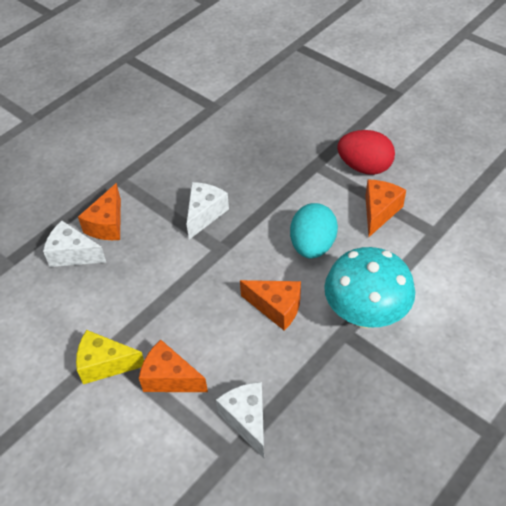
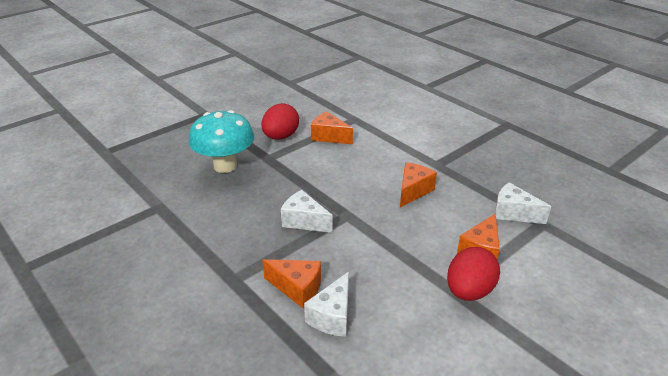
camera: 85 degrees left, 15 degrees down
yellow cheese [76,330,144,384] -> red egg [447,247,500,301]
white cheese [216,382,264,458] -> white cheese turned 45 degrees clockwise [494,182,551,224]
turquoise egg [290,203,338,259] -> none
turquoise mushroom [324,247,415,328] -> turquoise mushroom moved to [188,110,254,173]

